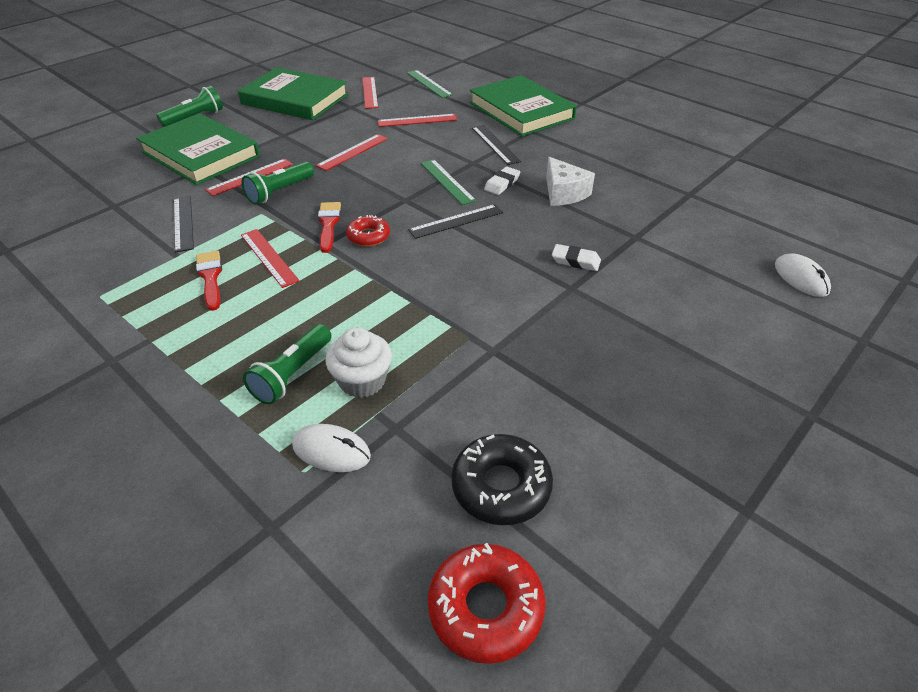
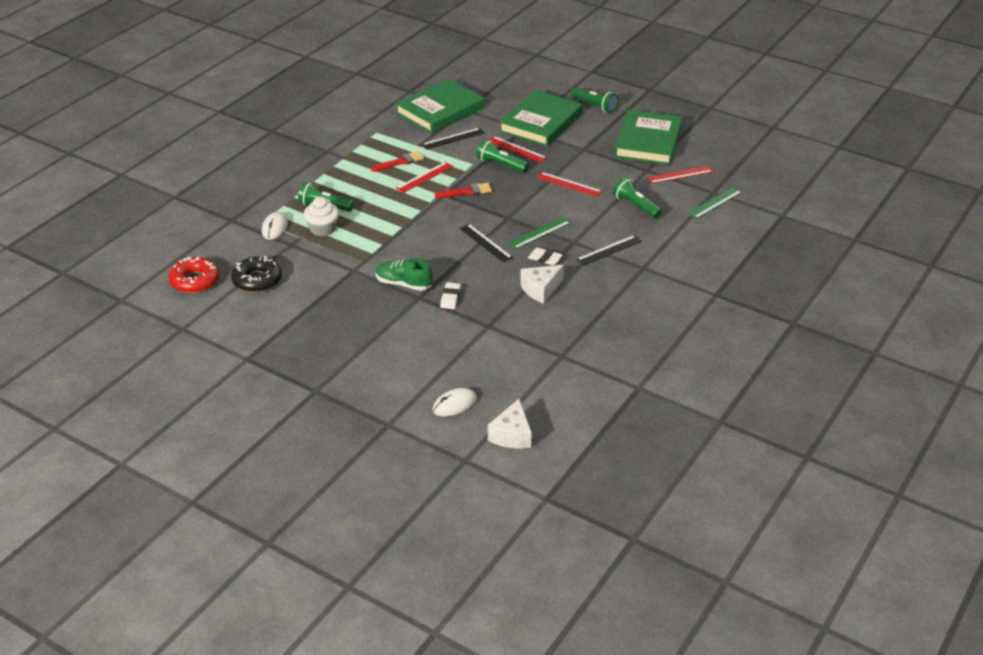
camera: 80 degrees right, 5 degrees down
red donut [346,215,390,247] -> none
red ruler [378,114,457,127] -> green flashlight [613,177,662,219]
green book [469,75,577,136] -> green book moved to [395,79,485,133]
none -> green shoe [375,258,433,291]
none -> white cheese [488,399,532,449]

